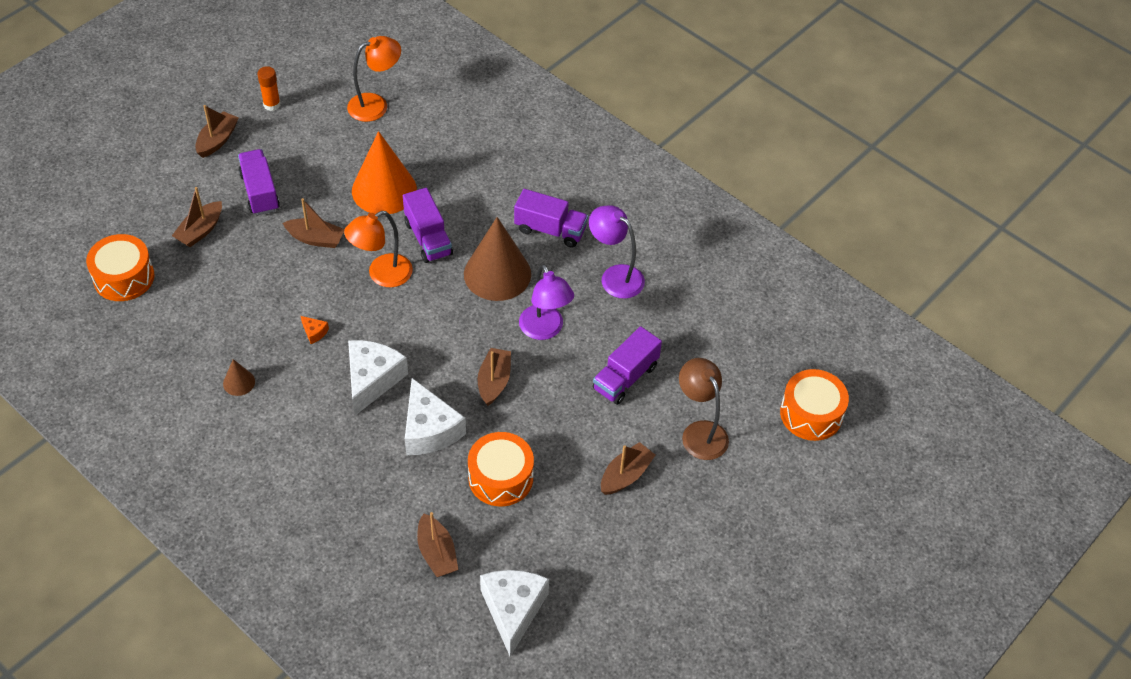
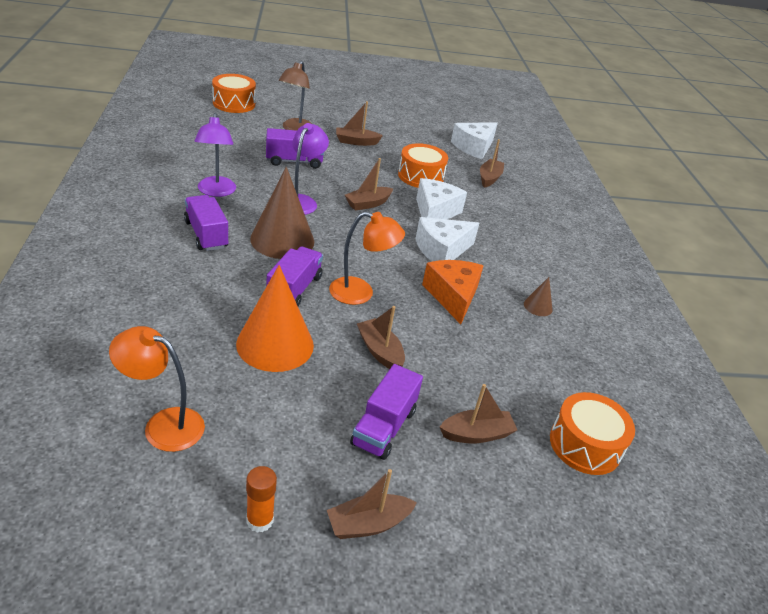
camera: 140 degrees left, 15 degrees down
orange cheese [301,316,329,344] -> orange cheese [422,260,483,324], size x2.42

